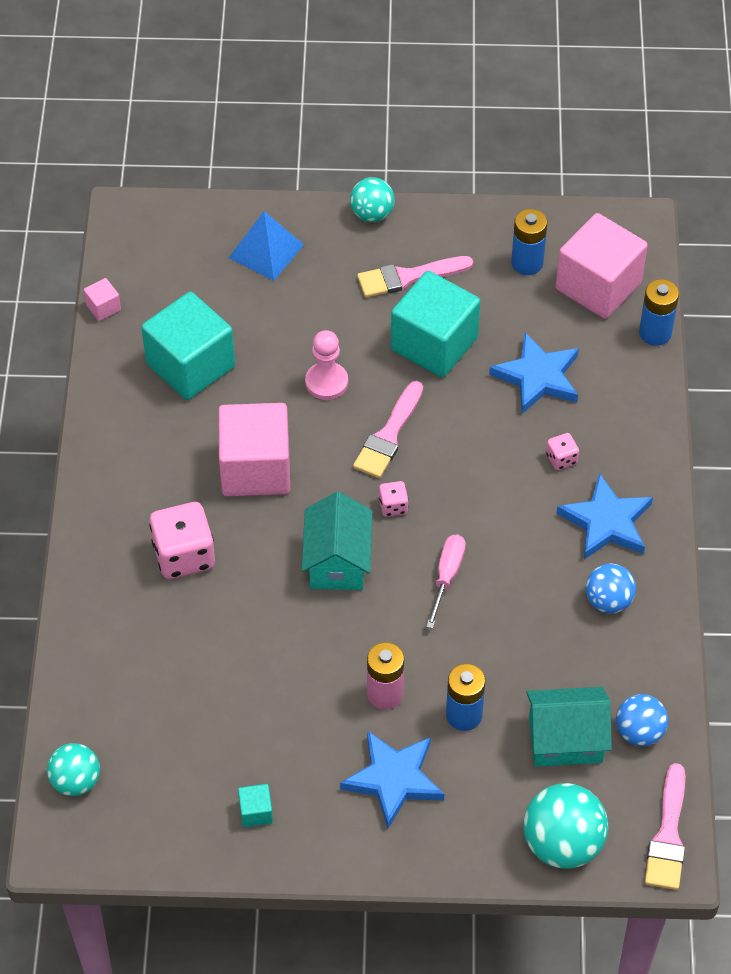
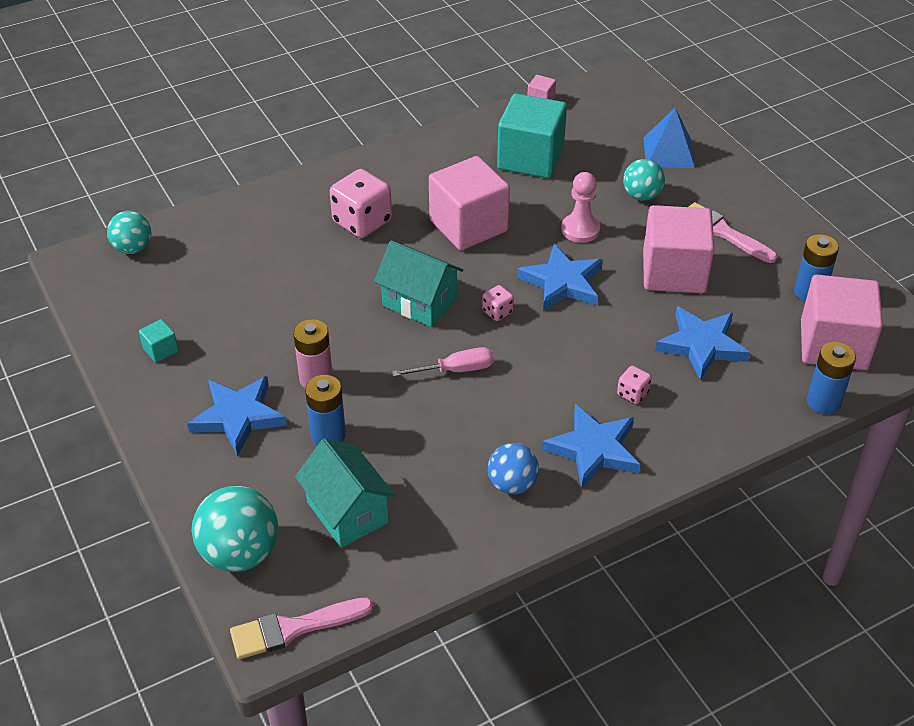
camera: 60 degrees right, 10 degrees down
turquoise house [302,492,373,590] -> turquoise house turned 60 degrees clockwise [374,240,464,327]
turquoise ball [350,177,395,222] -> turquoise ball moved to [623,159,665,201]
pink brush [353,381,423,478] -> blue star [517,244,603,311]
turquoise cube [391,271,480,378] -> pink cube [643,205,715,293]
blue ball [616,694,668,746] -> none

